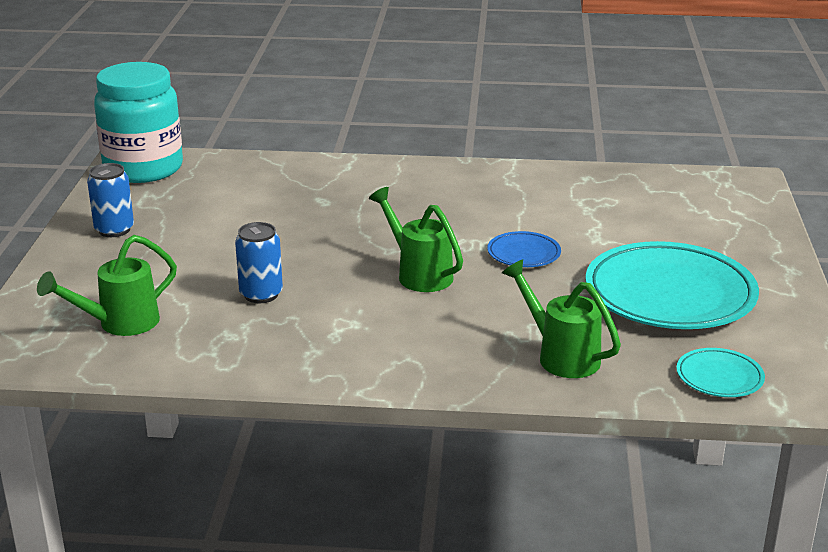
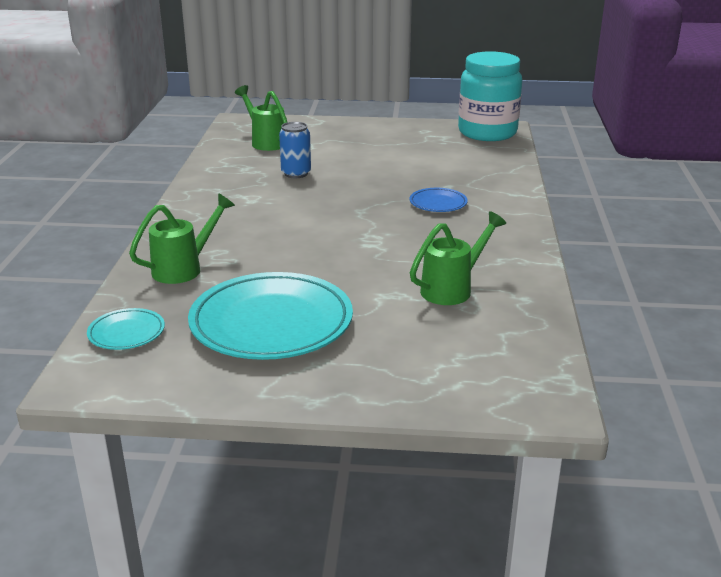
camera: 90 degrees right, 0 degrees up
blue can [87,163,134,237] -> none
green watering can [369,187,463,292] -> green watering can moved to [410,211,506,305]
blue plate [487,231,561,267] -> blue plate moved to [409,188,468,212]

